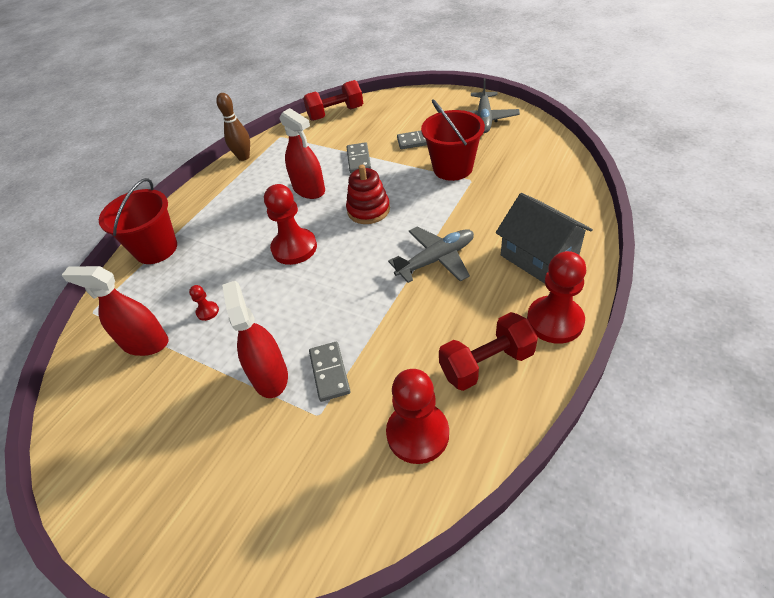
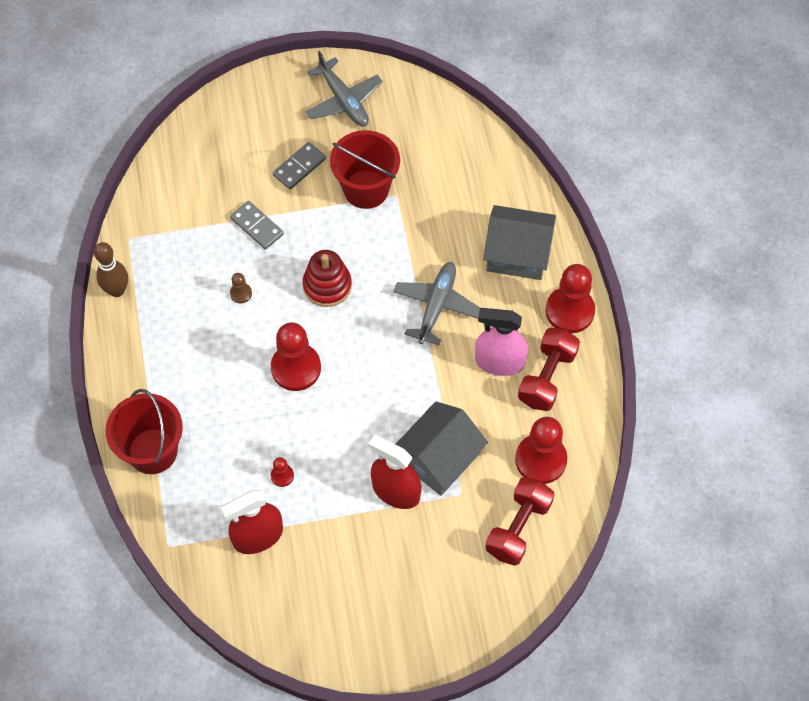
camera: 45 degrees left, 15 degrees up
red spray bottle [280,108,325,199] -> brown pawn [230,273,252,303]
red dumbbell [303,80,363,121] -> red dumbbell moved to [485,477,554,566]
grey domino [309,342,350,402] -> grey house [396,401,488,496]
none -> pink spray bottle [475,308,528,376]

